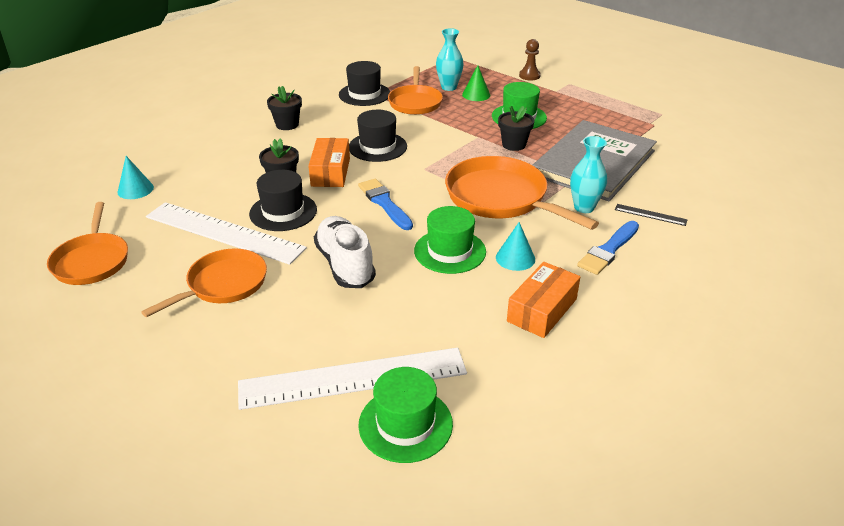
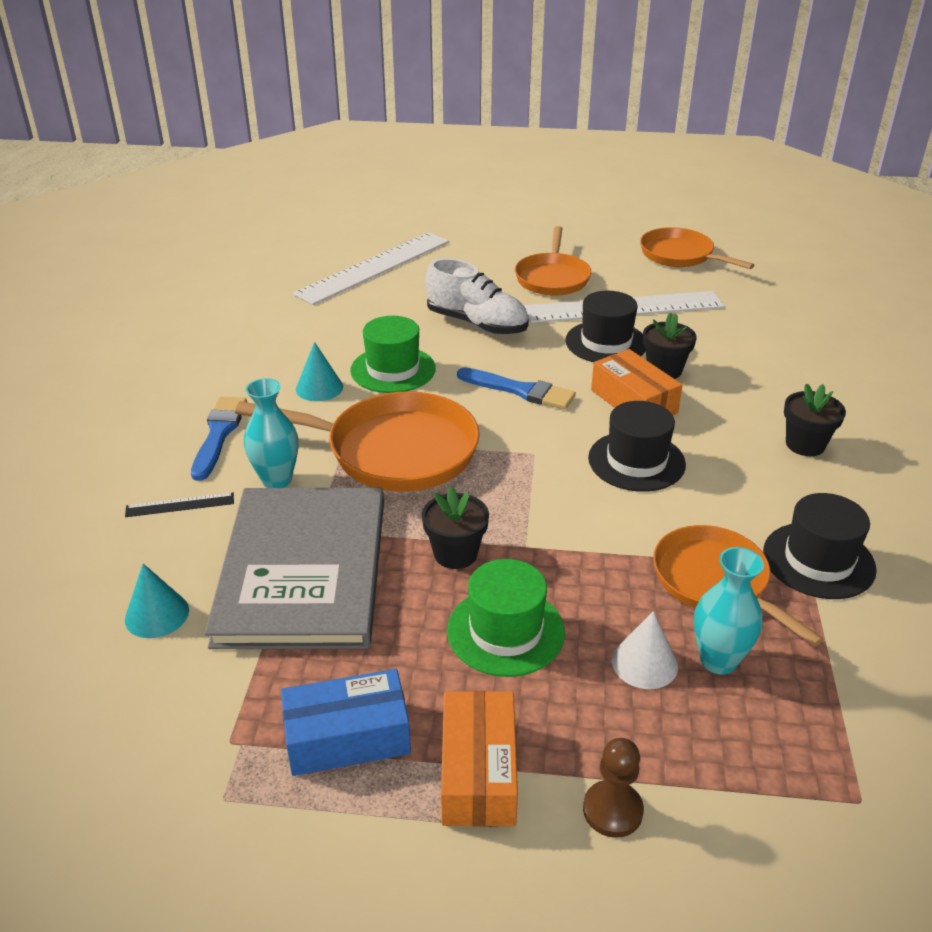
camera: 145 degrees right, 0 degrees up
turquoise cone [117,156,154,199] -> turquoise cone moved to [125,564,189,638]
green hat [358,367,453,463] -> none
green cone [462,65,490,101] -> white cone [612,611,678,689]
orange box [507,262,580,338] -> orange box moved to [441,691,518,827]
none -> blue box [281,669,411,776]

